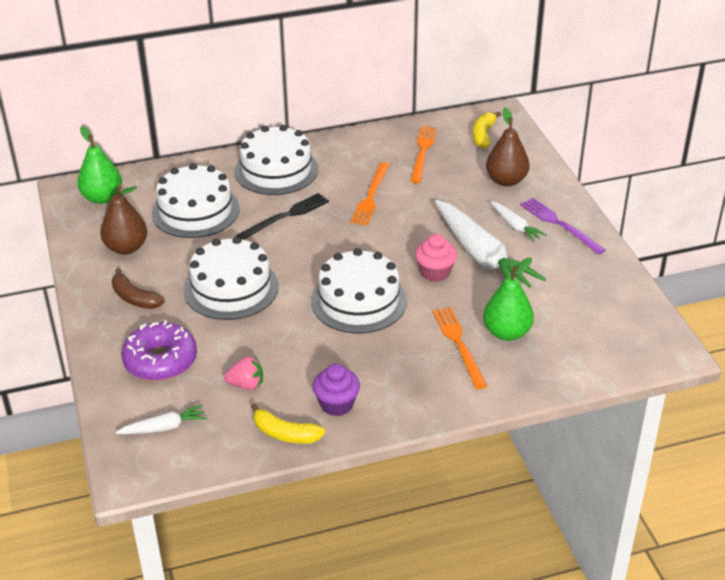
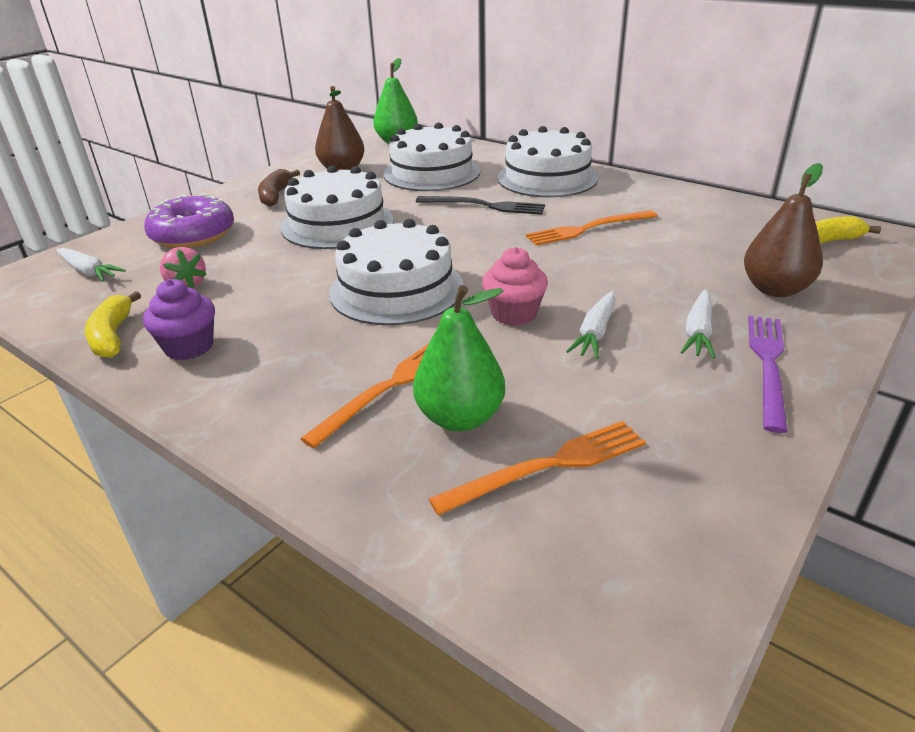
camera: 55 degrees right, 5 degrees down
orange fork [410,126,437,183] -> orange fork moved to [429,421,646,516]
white carrot [435,200,546,288] -> white carrot [566,291,616,359], size x0.48

